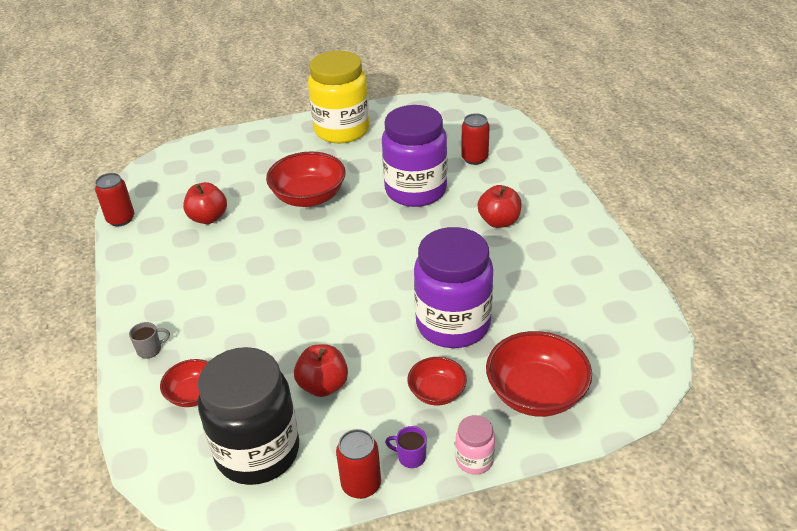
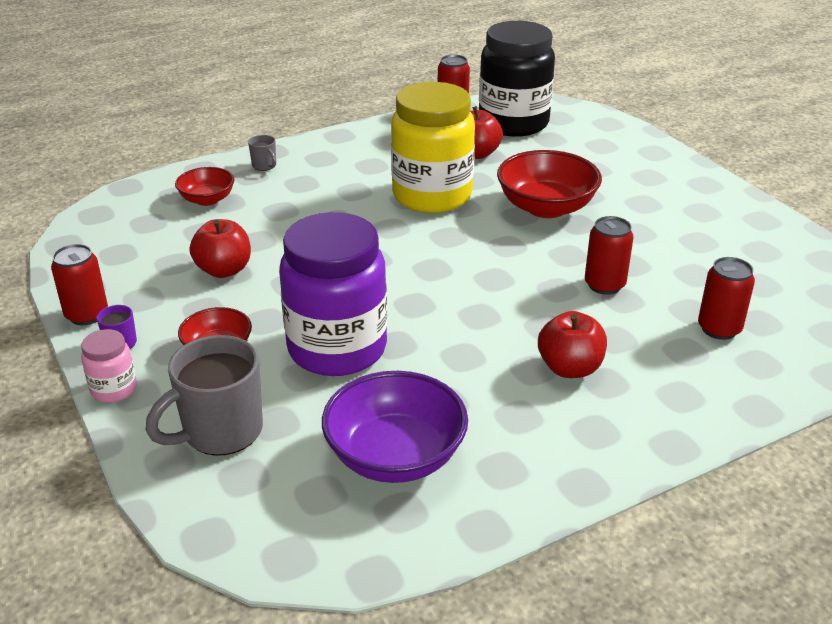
camera: 75 degrees right, 5 degrees down
black jar [198,347,299,485] -> black jar moved to [479,21,555,137]
yellow jar [308,51,370,143] -> yellow jar moved to [391,82,475,213]
purple jar [382,105,447,207] -> red can [585,216,634,295]
red bowl [486,331,592,417] -> grey mug [145,335,263,456]
none -> purple bowl [322,371,468,483]

